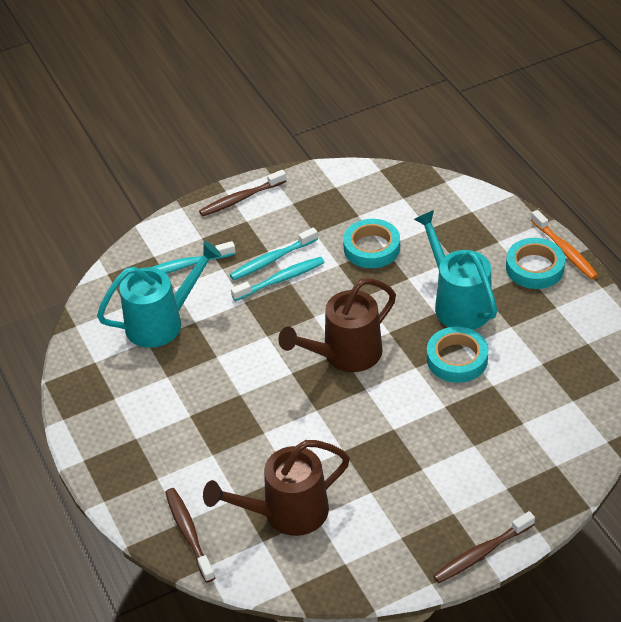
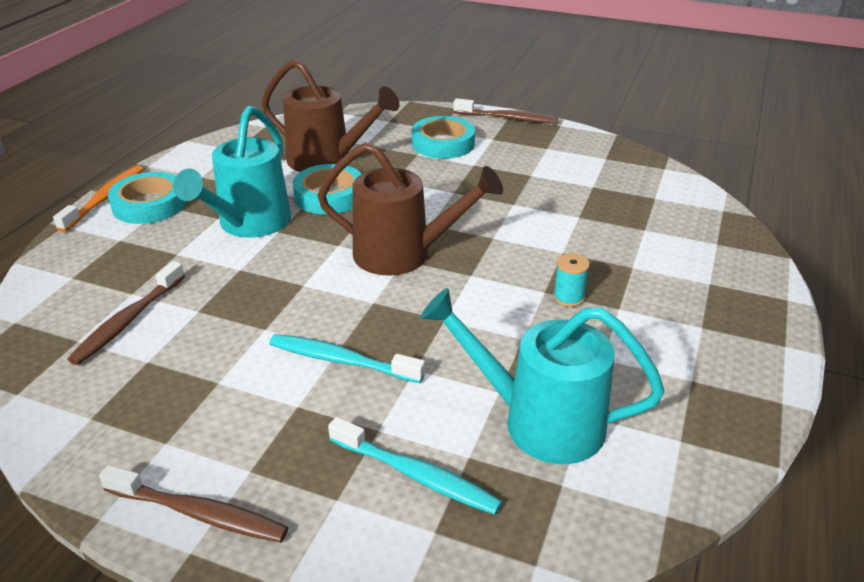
camera: 135 degrees left, 10 degrees down
brown toothbrush [165,488,215,583] -> brown toothbrush moved to [67,261,185,365]
brown watering can [203,440,350,536] -> brown watering can moved to [261,59,400,172]
turquoise toothbrush [230,227,318,280] -> none
turquoise tape [343,219,400,268] -> turquoise tape moved to [412,116,475,159]
none -> turquoise spool [553,253,590,307]

